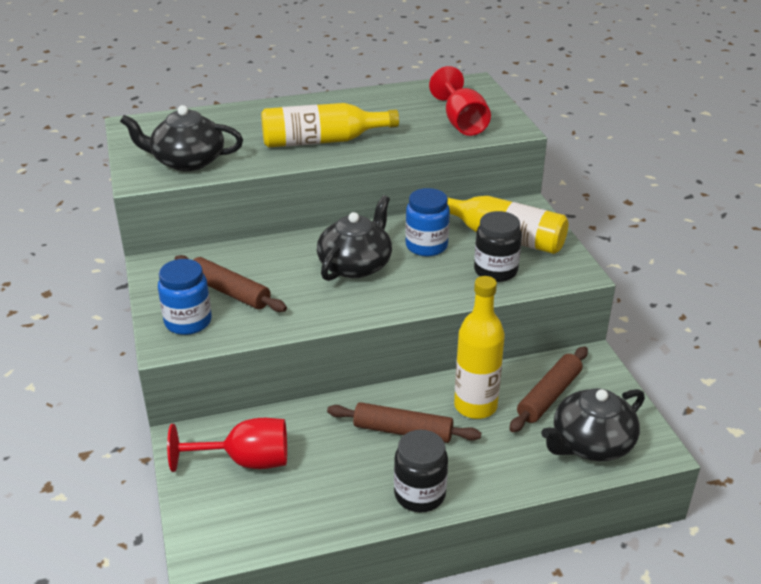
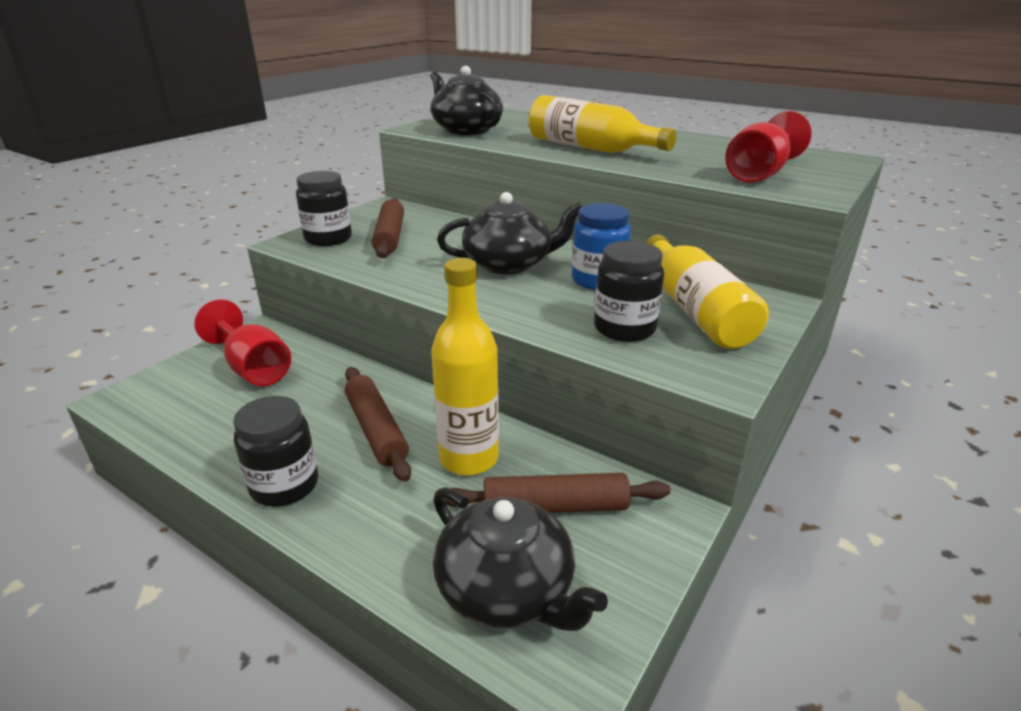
camera: 50 degrees right, 5 degrees down
blue jar [158,259,212,335] -> black jar [296,171,352,246]
black teapot [541,388,645,461] -> black teapot turned 150 degrees counterclockwise [433,487,608,631]

